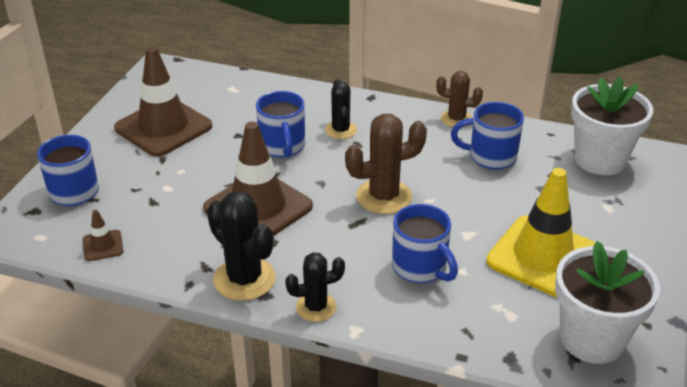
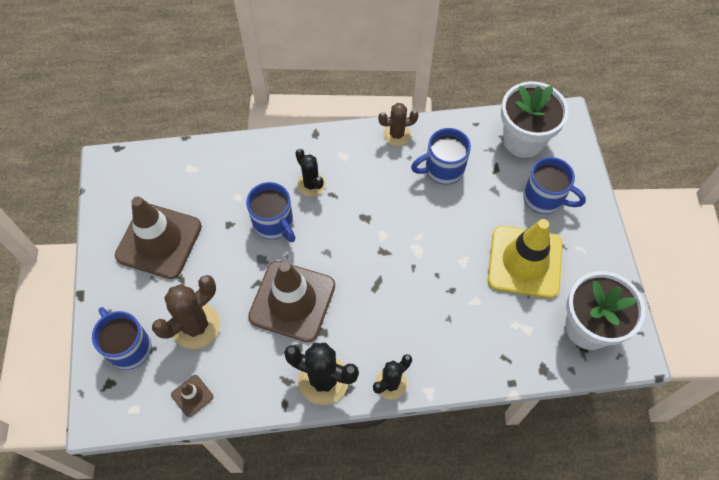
camera: 25 degrees left, 25 degrees up
brown cactus [345,114,427,214] -> brown cactus moved to [152,275,220,349]
blue mug [392,204,458,283] -> blue mug moved to [523,157,586,214]

